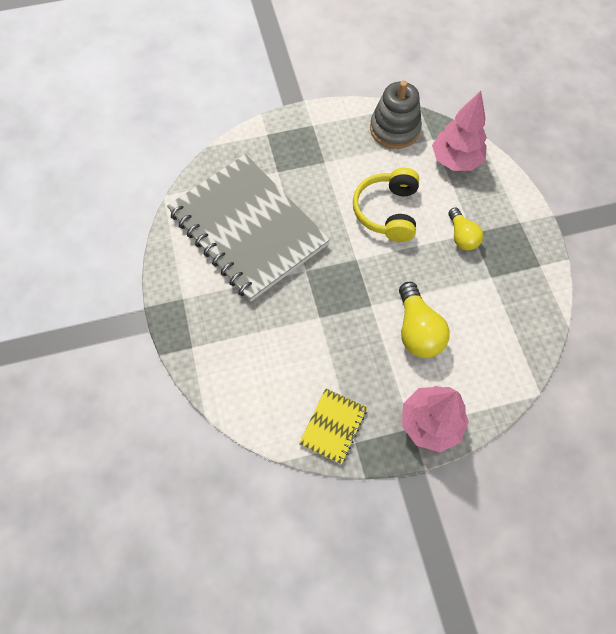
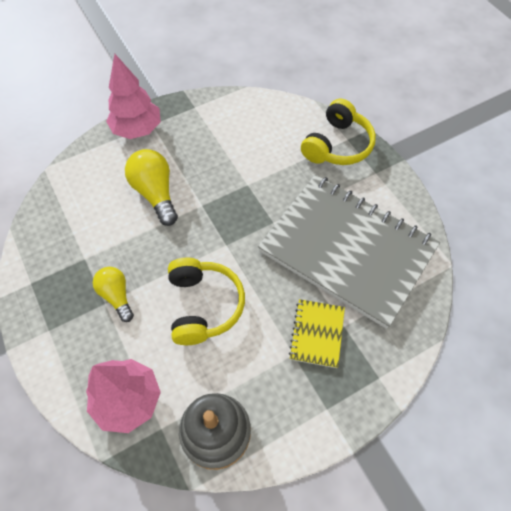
camera: 165 degrees right, 5 degrees down
yellow notebook [299,389,367,464] -> yellow notebook moved to [289,299,345,368]
none -> yellow headphones [301,99,376,165]

